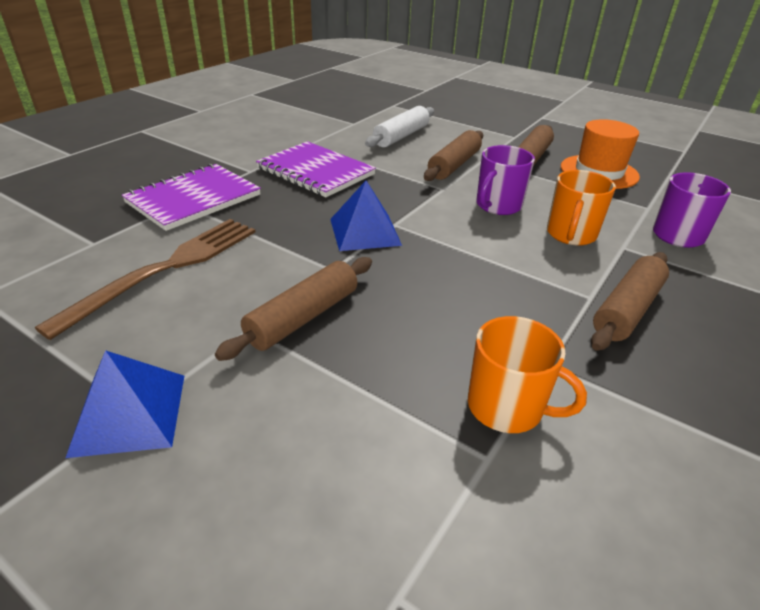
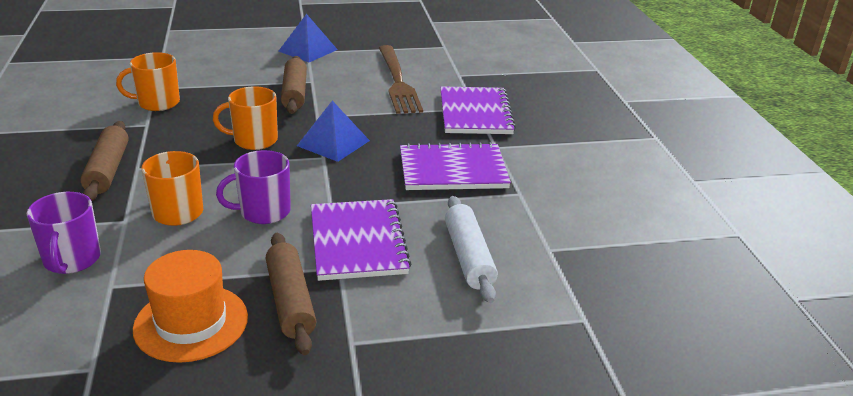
camera: 135 degrees right, 5 degrees down
brown rolling pin [424,130,483,181] -> purple notebook [311,199,411,281]
purple mug [476,145,535,215] -> purple mug turned 105 degrees counterclockwise [216,150,291,224]
none -> orange mug [213,86,278,150]

